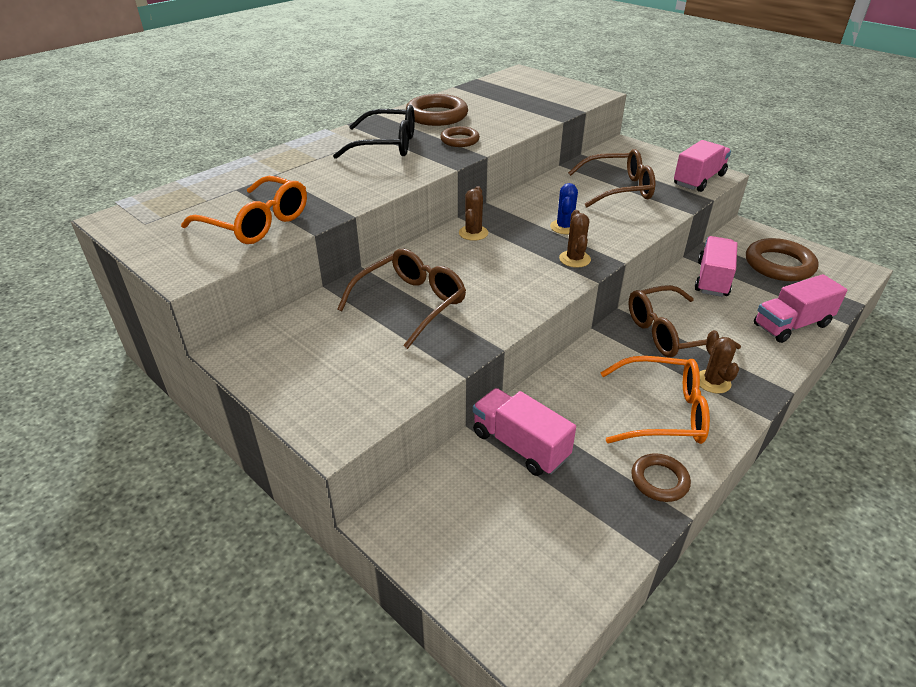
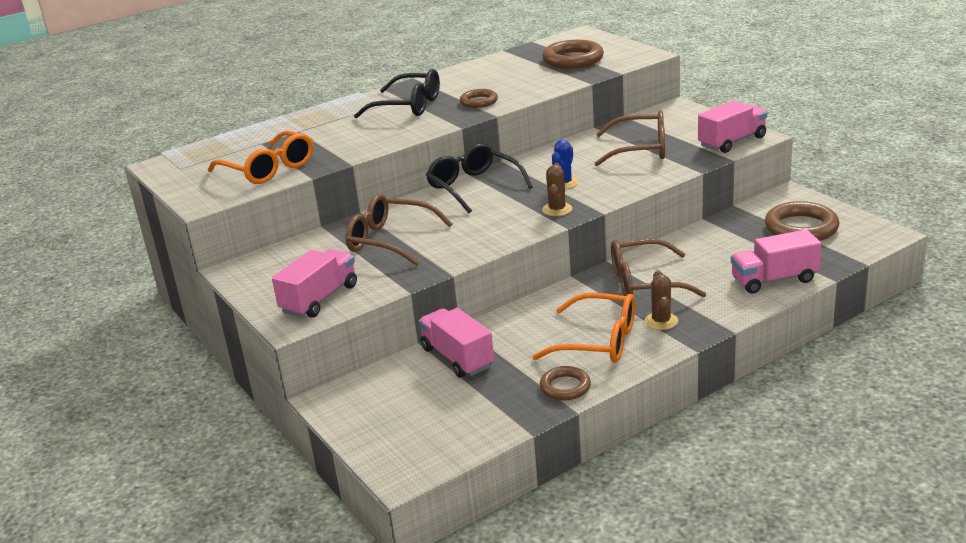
camera: 15 degrees right, 10 degrees down
brown glasses [337,248,466,349] -> brown glasses turned 120 degrees counterclockwise [345,194,453,265]
brown ring [406,94,468,126] -> brown ring moved to [542,40,604,69]
brown cactus [459,186,488,241] -> black glasses [426,143,533,213]
pink truck [695,236,737,297] -> pink truck moved to [272,249,357,318]

